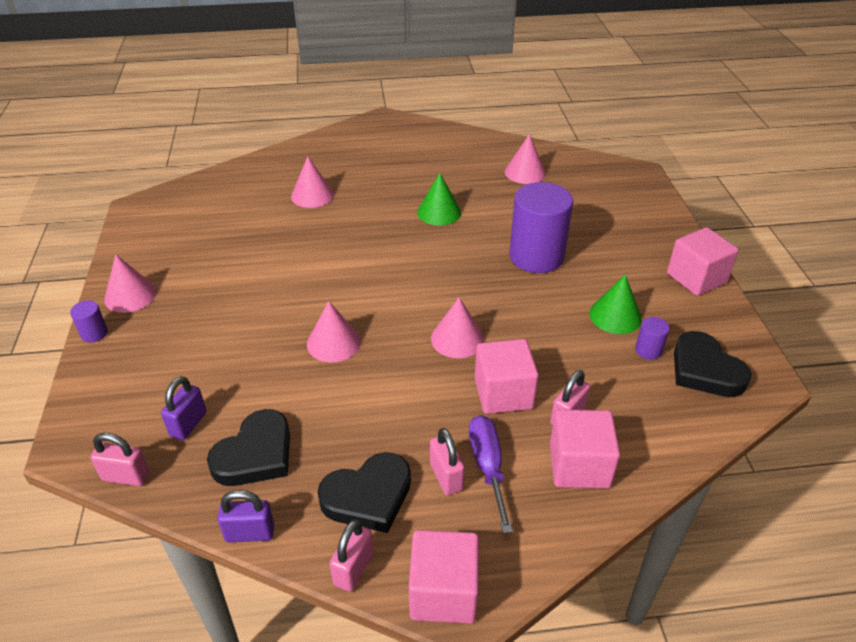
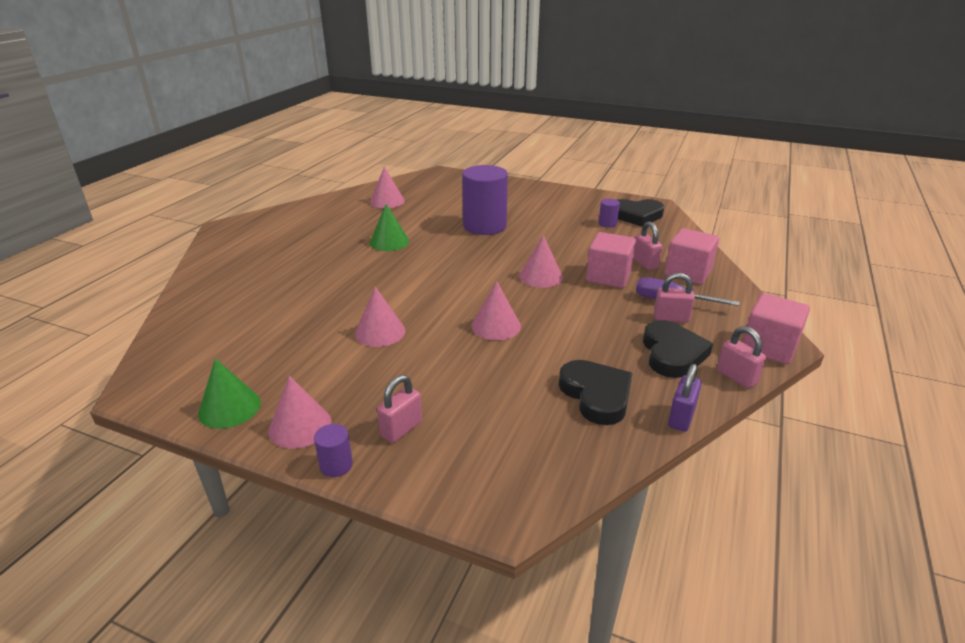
camera: 60 degrees left, 10 degrees down
pink padlock [90,433,149,486] -> pink padlock moved to [377,375,422,443]
purple padlock [161,376,206,440] -> none
pink cone [291,156,334,208] -> pink cone moved to [355,287,406,347]
green cone [589,274,642,334] -> green cone moved to [198,358,261,429]
pink cube [667,227,739,296] -> none

